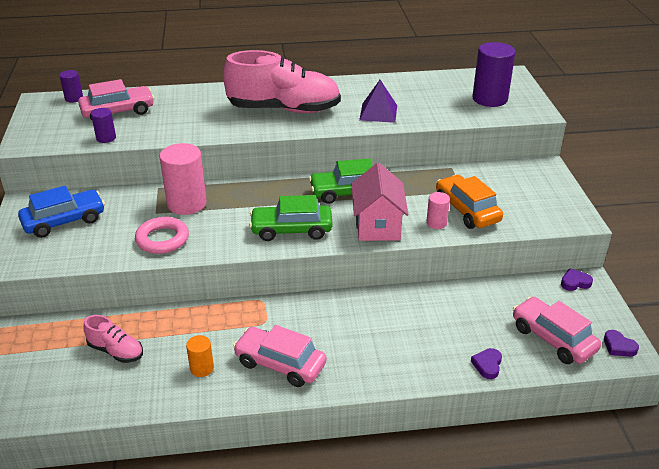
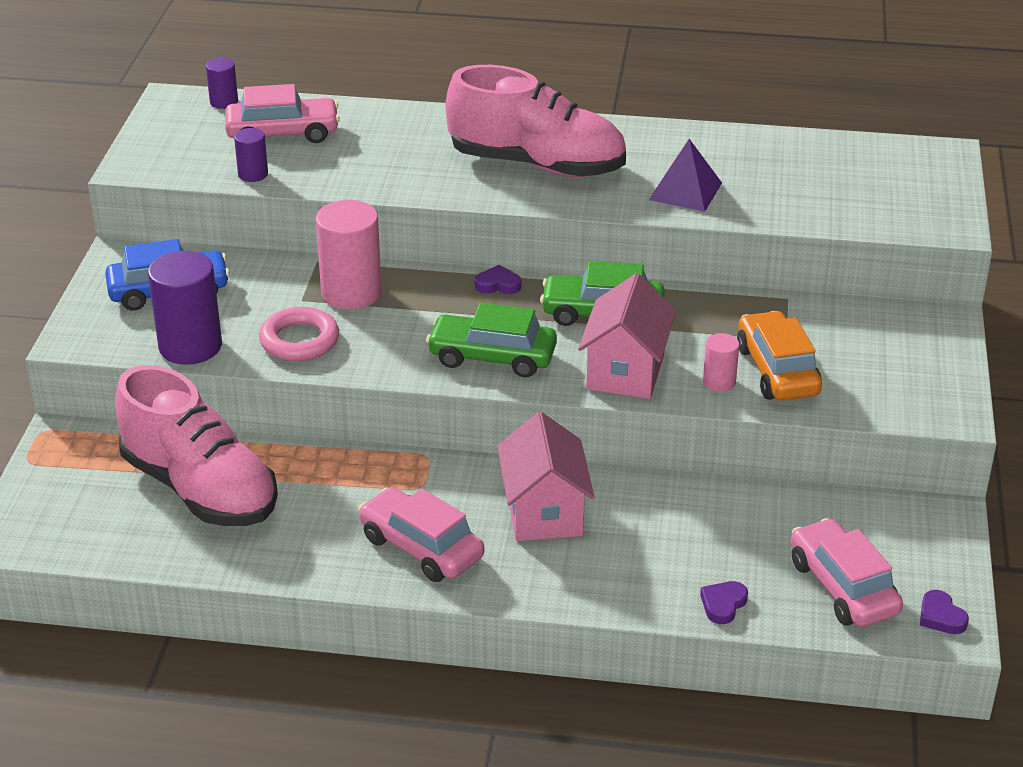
camera: 15 degrees right, 0 degrees up
pink shoe [83,315,143,363] -> pink shoe [115,365,278,526], size x2.14
orange cylinder [186,335,214,377] -> none
purple cylinder [472,42,515,107] -> purple cylinder moved to [148,251,222,365]
purple heart [561,268,593,291] -> purple heart moved to [475,265,521,294]
none -> pink house [497,412,594,541]

